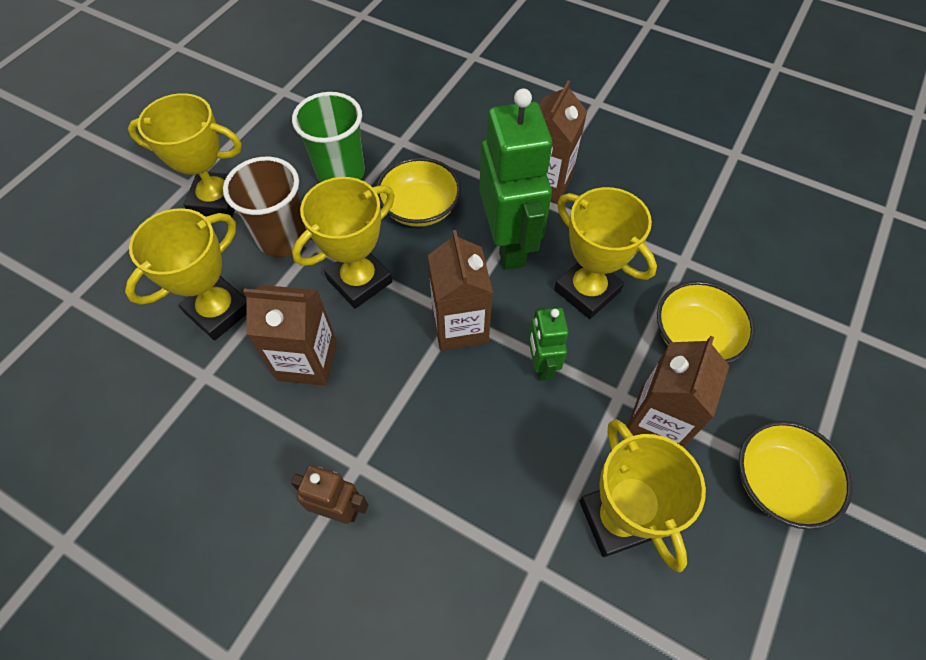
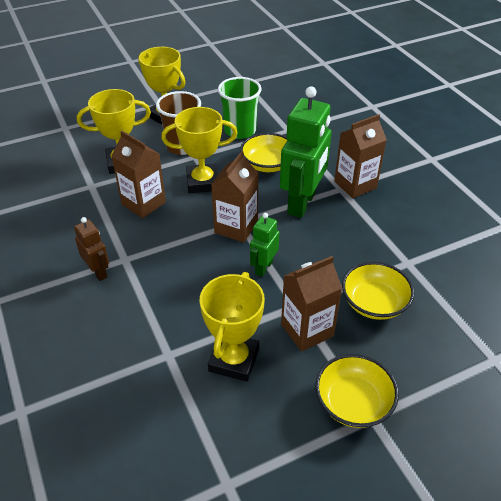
camera: 35 degrees right, 15 degrees down
yellow trophy [554,187,657,319] -> none

